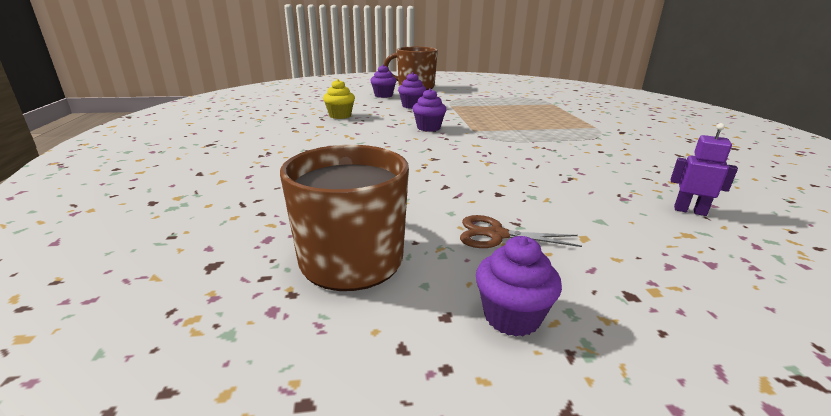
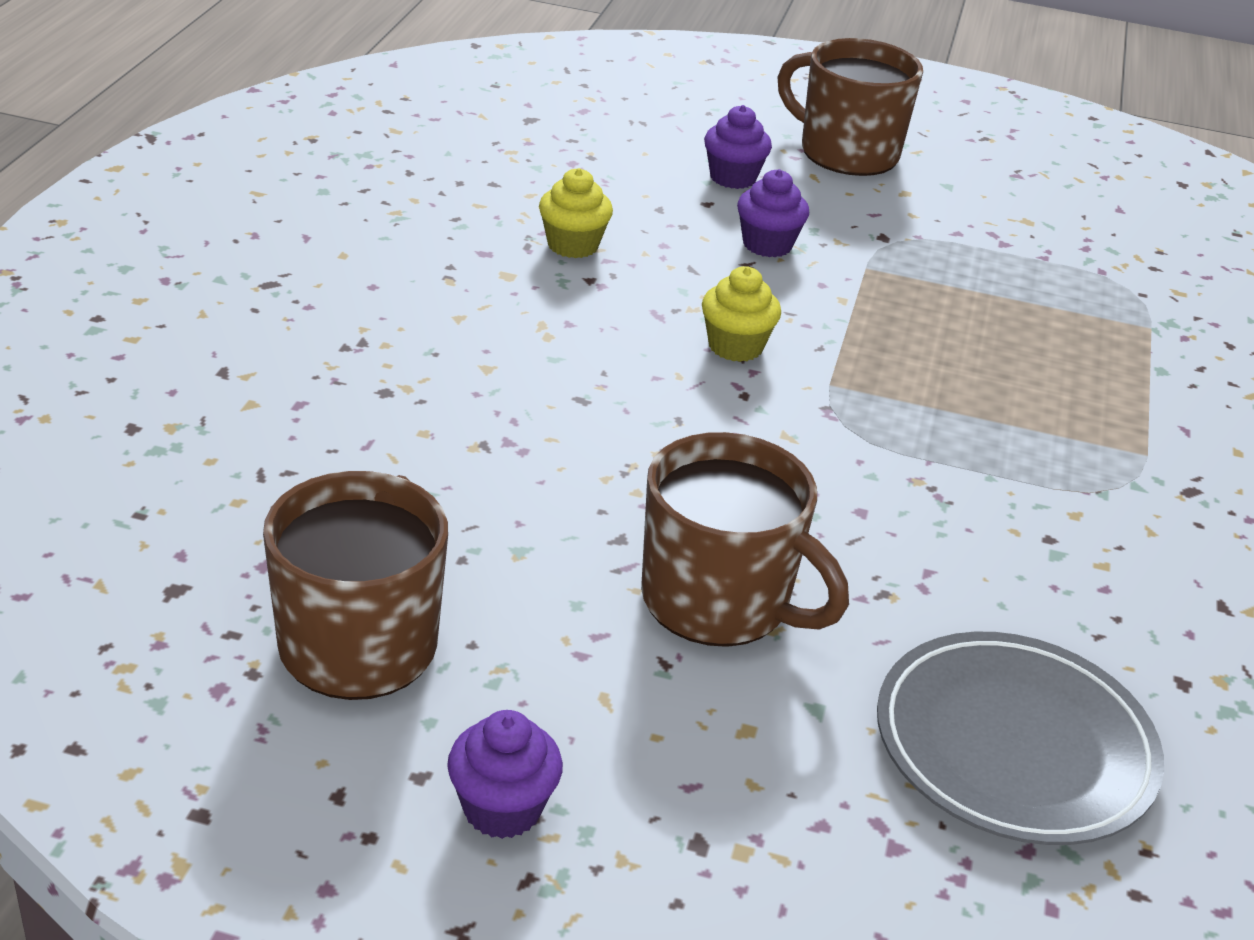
camera: 20 degrees right, 10 degrees up
purple cupcake [412,88,447,132] -> yellow cupcake [702,266,781,362]
brown scissors [460,215,582,248] -> none
purple robot [671,123,738,216] -> grey plate [877,632,1164,845]
none -> brown mug [641,432,849,647]

